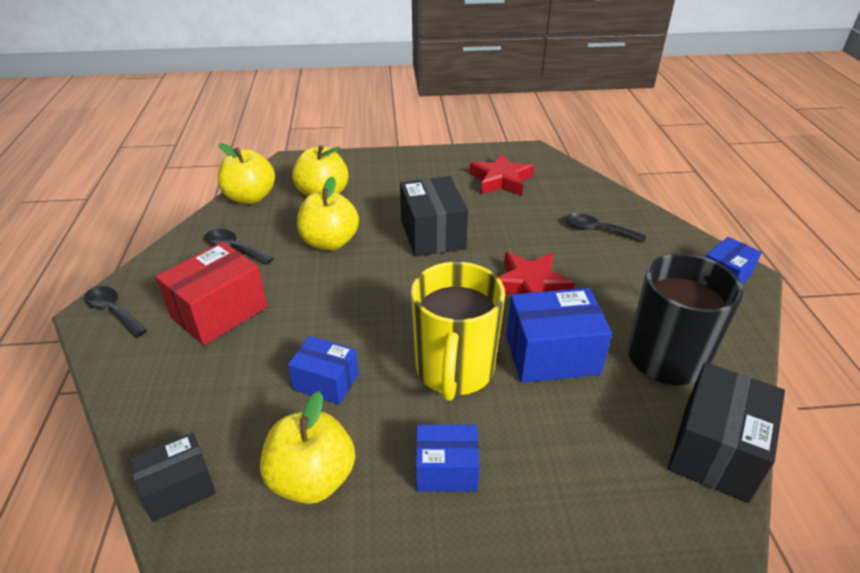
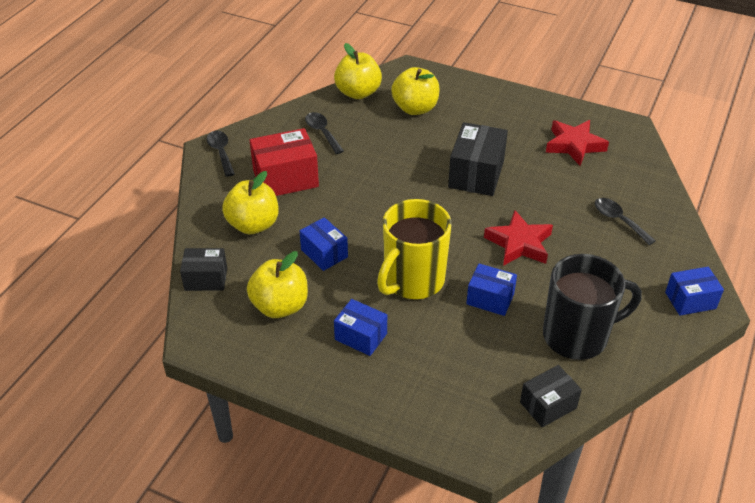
camera: 30 degrees right, 5 degrees up
yellow apple [297,176,359,251] -> yellow apple moved to [222,171,278,234]
blue box [506,288,612,383] -> blue box [466,263,517,316], size x0.62
black box [668,362,785,503] -> black box [520,365,582,427], size x0.62

